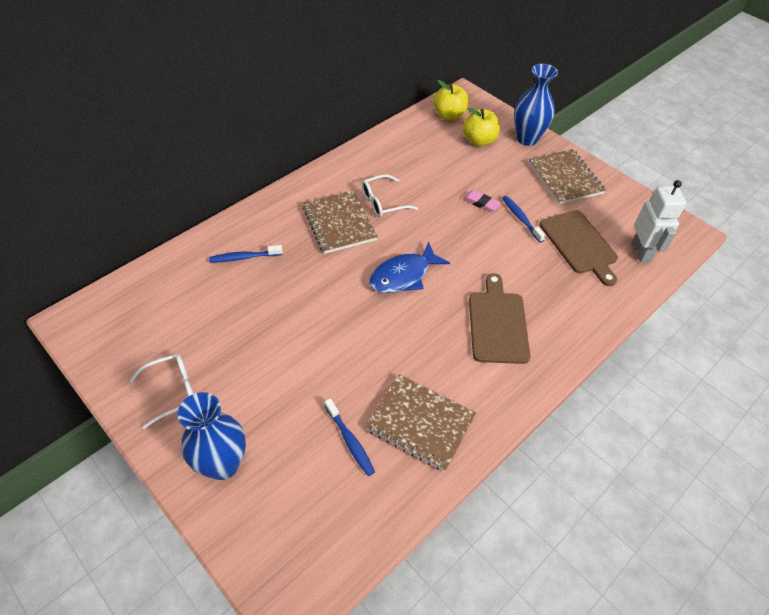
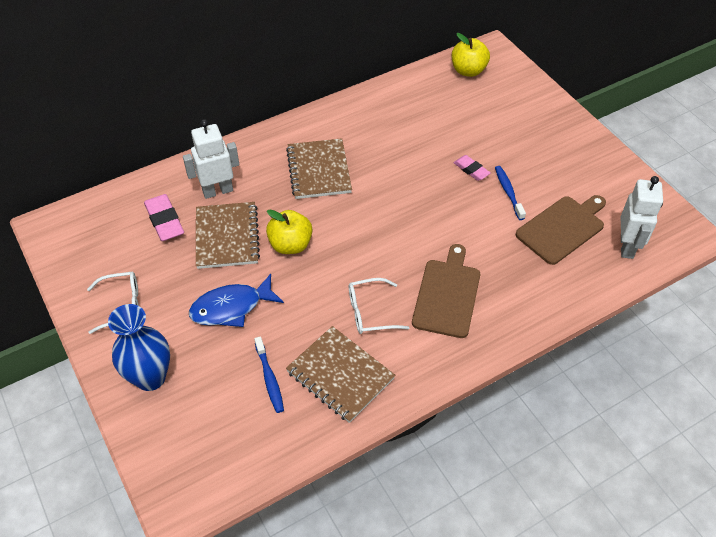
camera: 15 degrees right, 0 degrees up
blue toothbrush [209,245,283,263] -> white robot [183,120,239,199]
white glasses [361,174,418,217] -> white glasses moved to [349,278,409,334]
blue fish [369,242,450,293] -> blue fish moved to [189,274,284,327]
yellow apple [463,108,500,146] -> yellow apple moved to [266,209,312,254]
blue vase [514,64,558,146] -> none
brown notebook [529,149,606,204] -> brown notebook moved to [196,202,260,269]
brown cutting board [540,210,618,286] -> brown cutting board turned 120 degrees counterclockwise [516,195,606,265]
none -> pink eraser [144,194,184,241]

